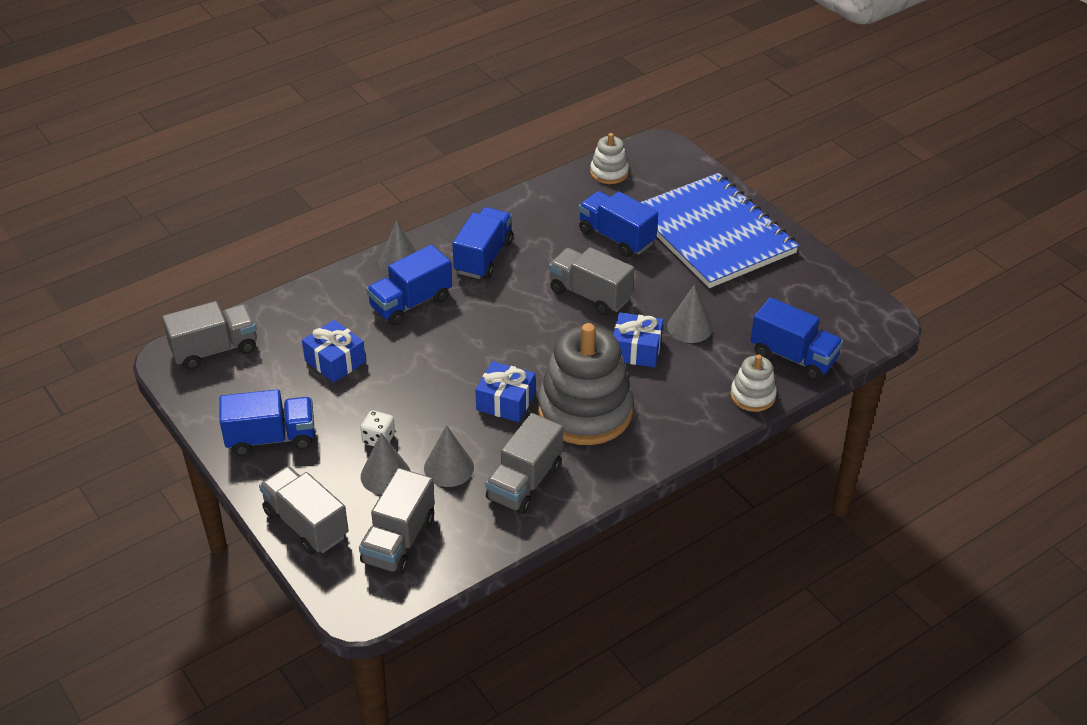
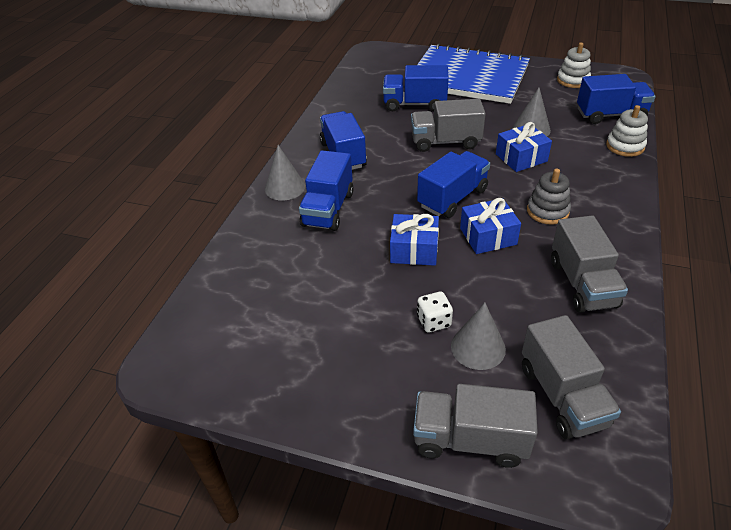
camera: 35 degrees left, 0 degrees up
grey truck [162,301,257,370] -> none
blue truck [220,389,315,456] -> blue truck moved to [417,151,490,218]
blue gift [302,320,366,383] -> blue gift moved to [390,214,439,266]
grey cone [424,425,474,487] -> none
grey stacking toy [538,323,634,445] -> grey stacking toy [527,169,571,225], size x0.48
white stacking toy [590,133,629,184] -> white stacking toy moved to [557,43,591,88]

